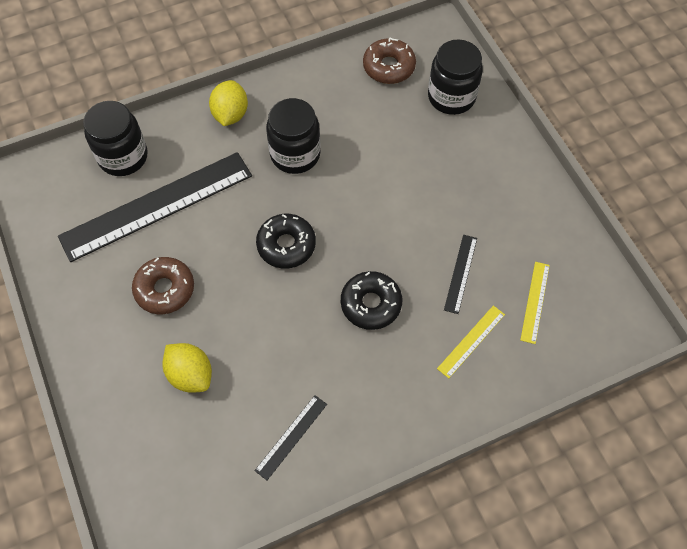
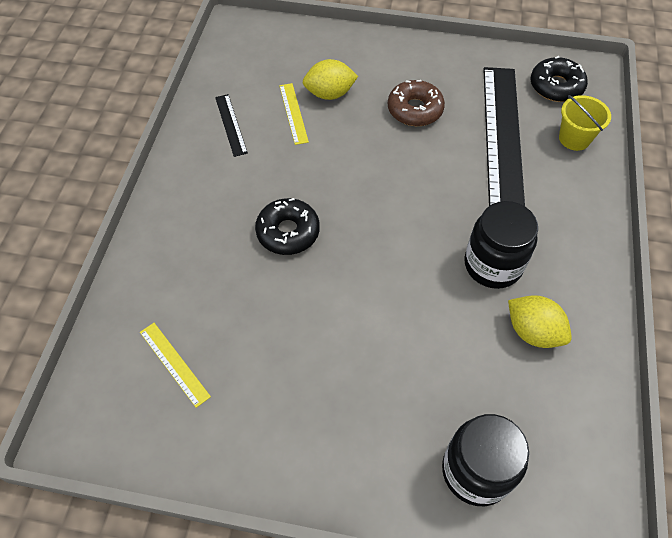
camera: 125 degrees right, 5 degrees down
black jar [83,101,148,176] -> yellow bucket [559,95,611,151]
yellow lemon [209,80,248,126] -> yellow lemon moved to [508,295,572,348]
black donut [256,214,316,268] -> black donut moved to [531,56,588,102]
brown donut [363,38,416,84] -> none
yellow ruler [437,305,505,378] -> yellow ruler moved to [279,83,309,145]
black ruler [444,235,477,314] -> none

